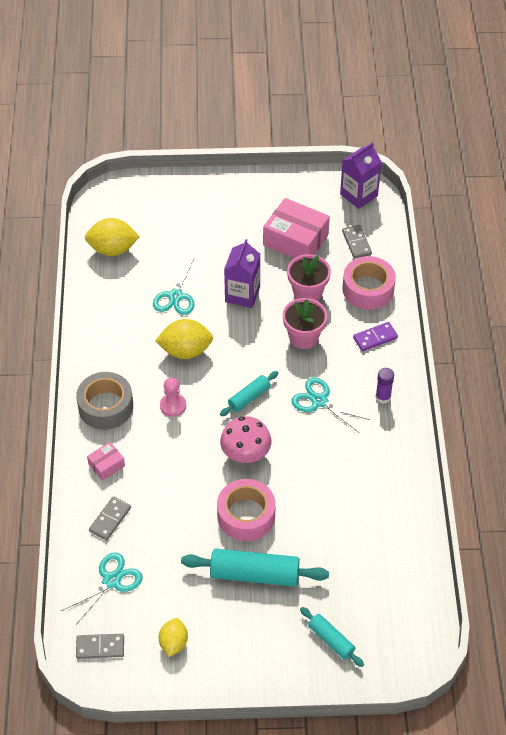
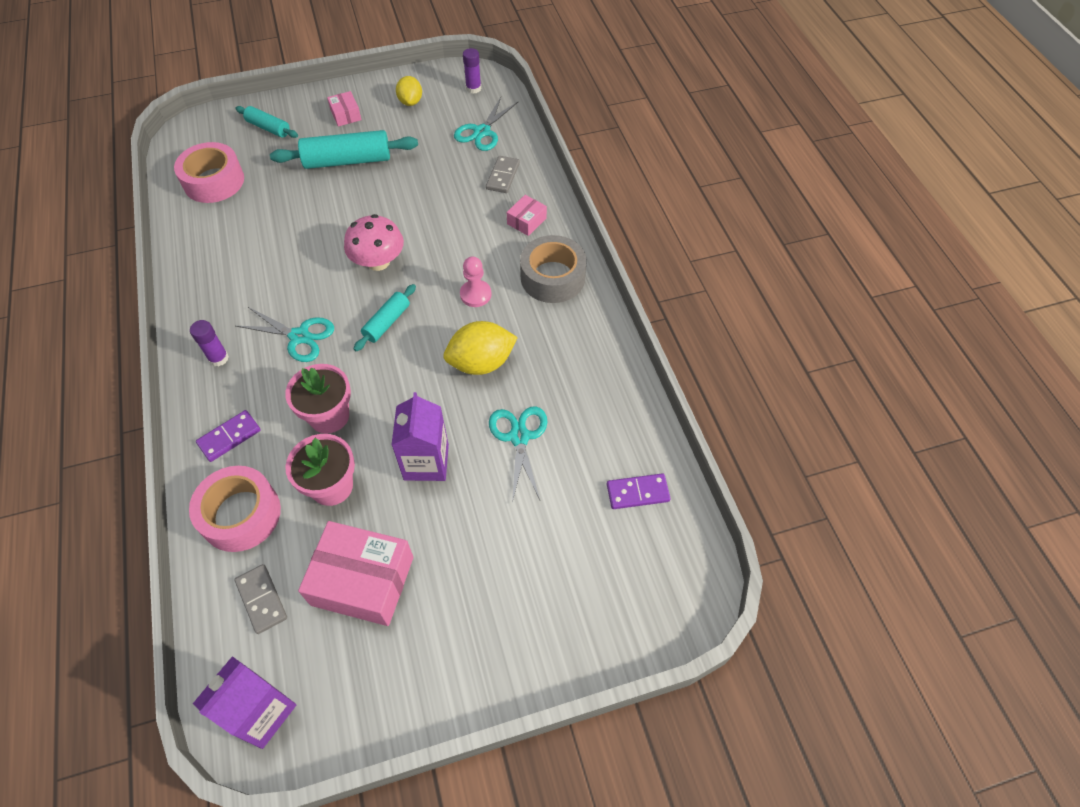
camera: 165 degrees right, 5 degrees up
grey domino [76,634,124,659] -> purple glue stick [463,48,481,94]
yellow lemon [85,218,140,256] -> purple domino [607,473,671,509]
pink tape [217,479,275,541] -> pink tape moved to [174,142,244,203]
none -> pink box [327,91,361,126]

